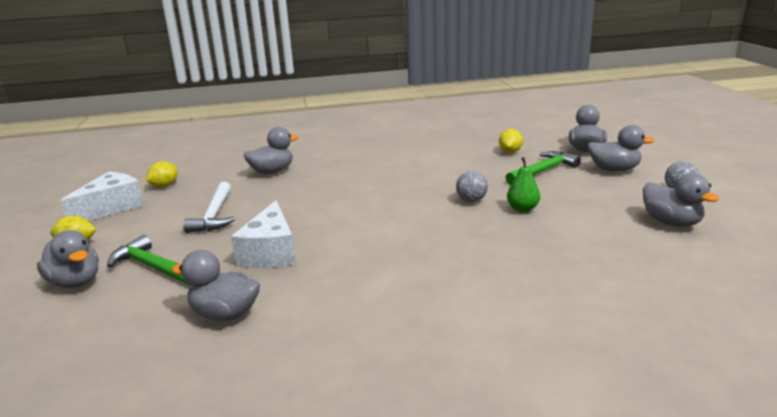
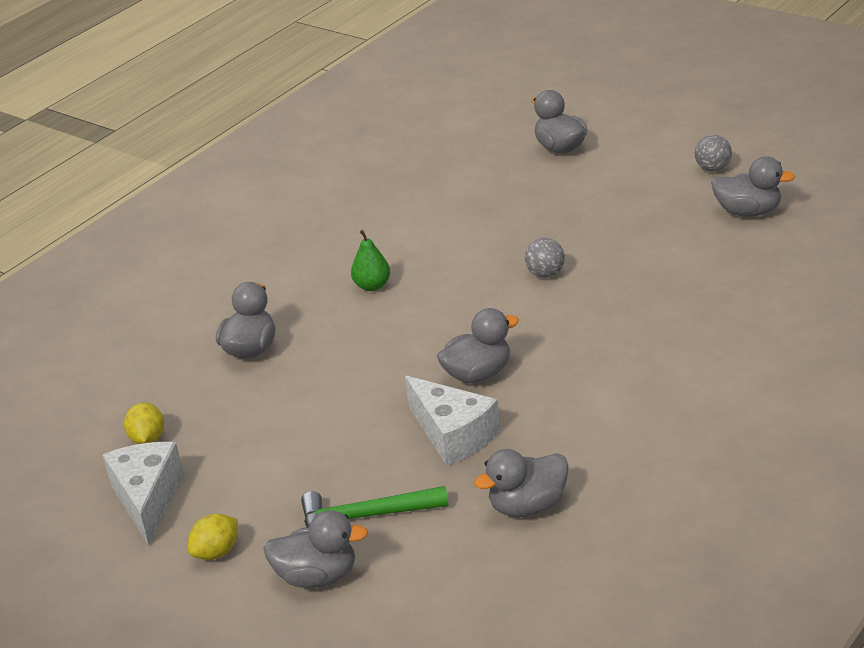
camera: 40 degrees left, 10 degrees up
white hammer [183,182,235,233] -> none
yellow lemon [499,129,523,153] -> none
green hammer [506,151,581,185] -> none
green pear [507,157,540,212] -> green pear moved to [351,230,390,291]
grey duck [587,125,655,172] -> grey duck moved to [437,308,519,383]

